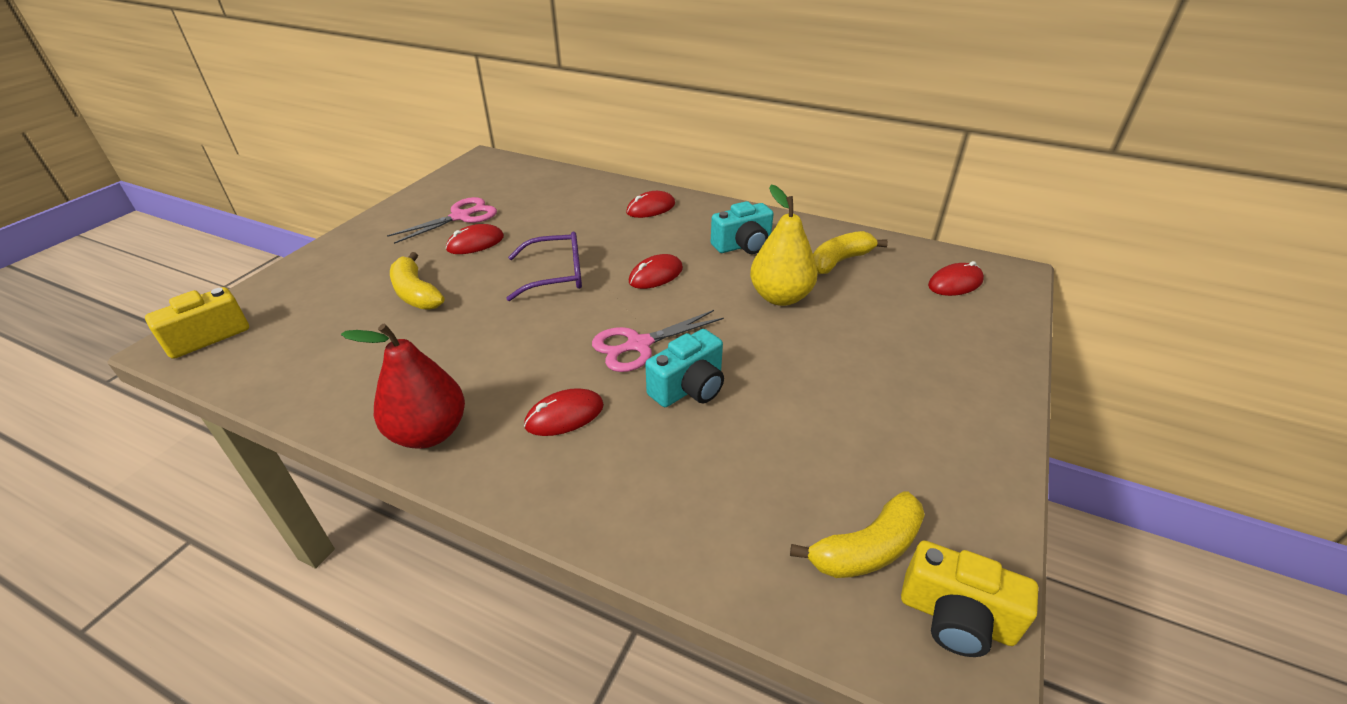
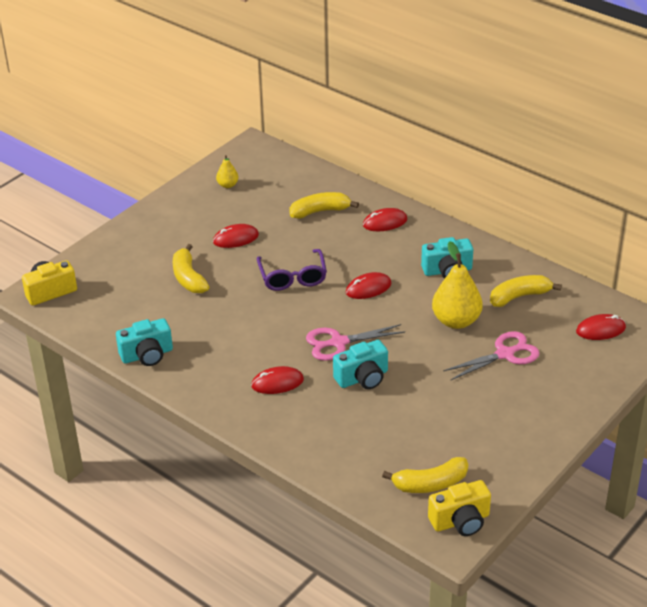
camera: 15 degrees right, 0 degrees up
red pear [341,323,465,449] -> none
pink scissors [387,197,497,244] -> pink scissors moved to [443,331,540,381]
purple glasses [506,232,582,301] -> purple glasses turned 75 degrees clockwise [257,249,327,291]
yellow camera [901,540,1038,657] -> yellow camera turned 60 degrees counterclockwise [428,480,491,536]
none -> turquoise camera [116,318,173,366]
none -> yellow pear [216,155,239,188]
none -> yellow banana [289,192,359,219]

